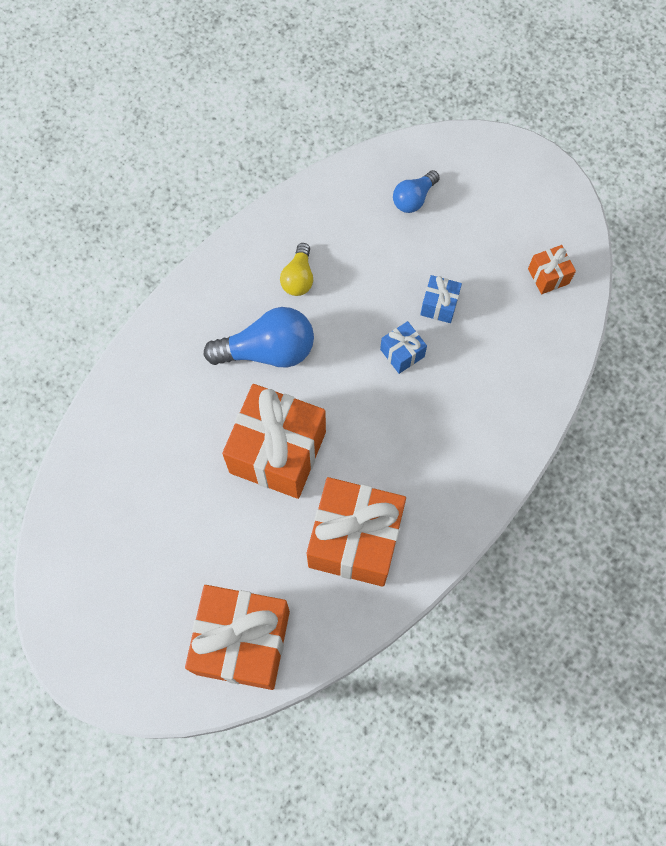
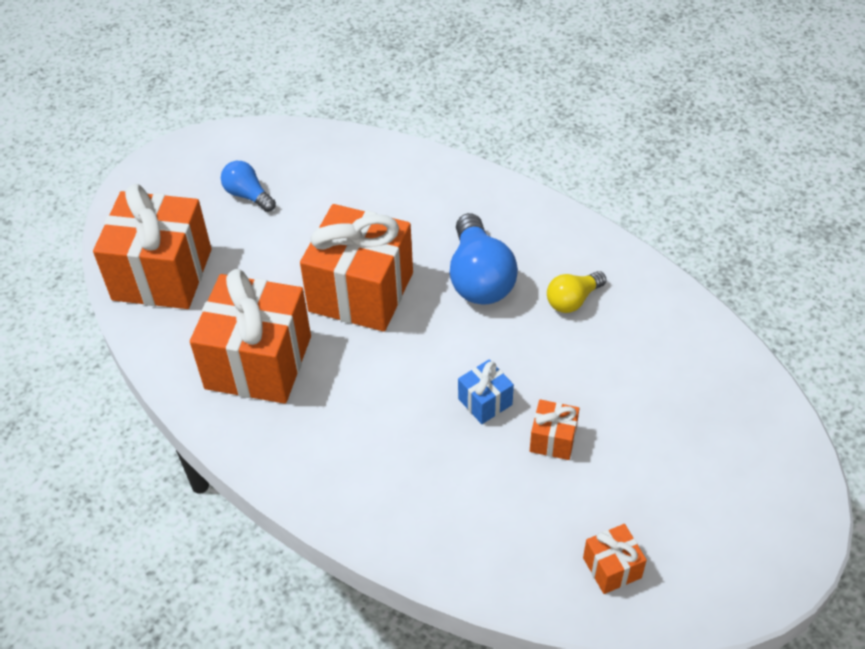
camera: 90 degrees right, 20 degrees down
yellow light bulb [280,243,313,296] -> yellow light bulb turned 45 degrees counterclockwise [547,271,607,313]
blue light bulb [393,170,440,213] -> blue light bulb moved to [221,161,276,212]
blue gift [420,275,462,323] -> orange gift [530,399,580,460]

